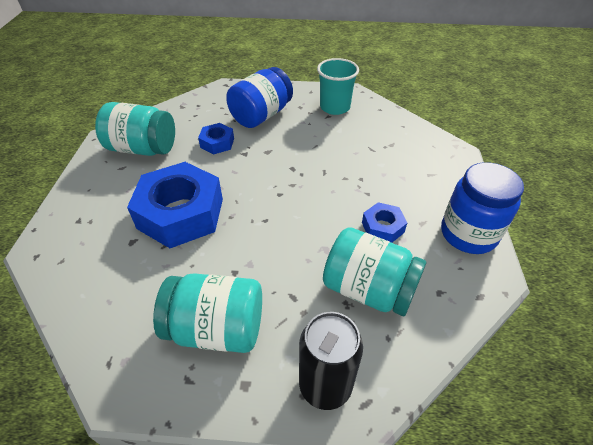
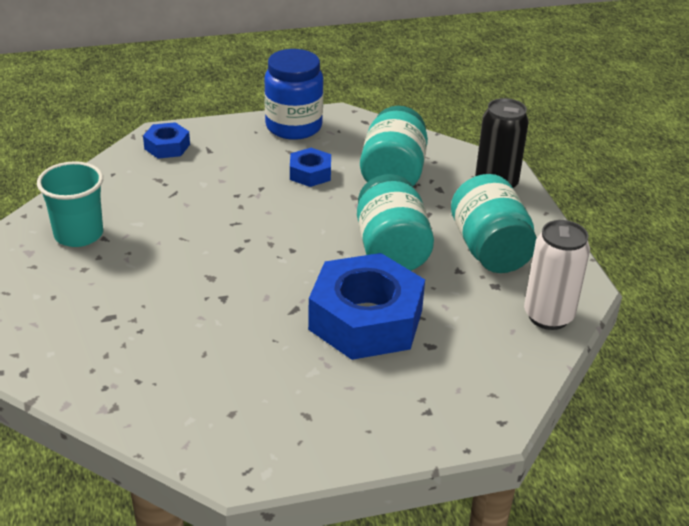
camera: 110 degrees left, 10 degrees down
turquoise jar [95,102,175,156] -> turquoise jar moved to [357,174,434,271]
blue nut [198,123,234,154] -> blue nut moved to [143,122,190,159]
blue jar [226,67,293,128] -> none
none -> white can [524,220,590,330]

